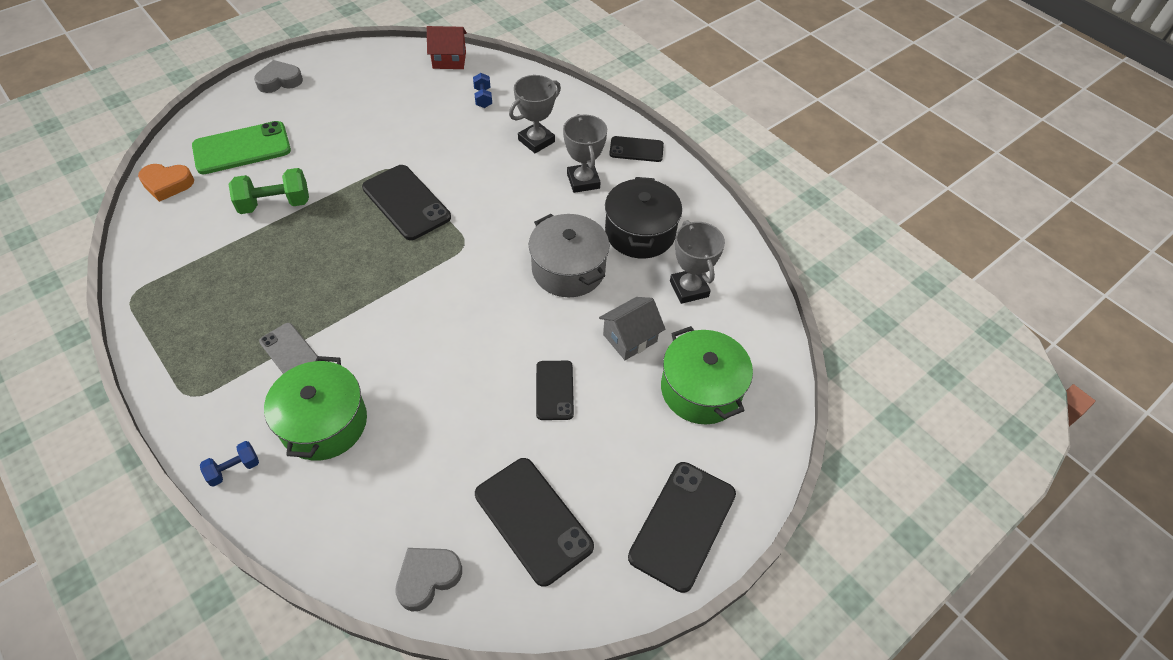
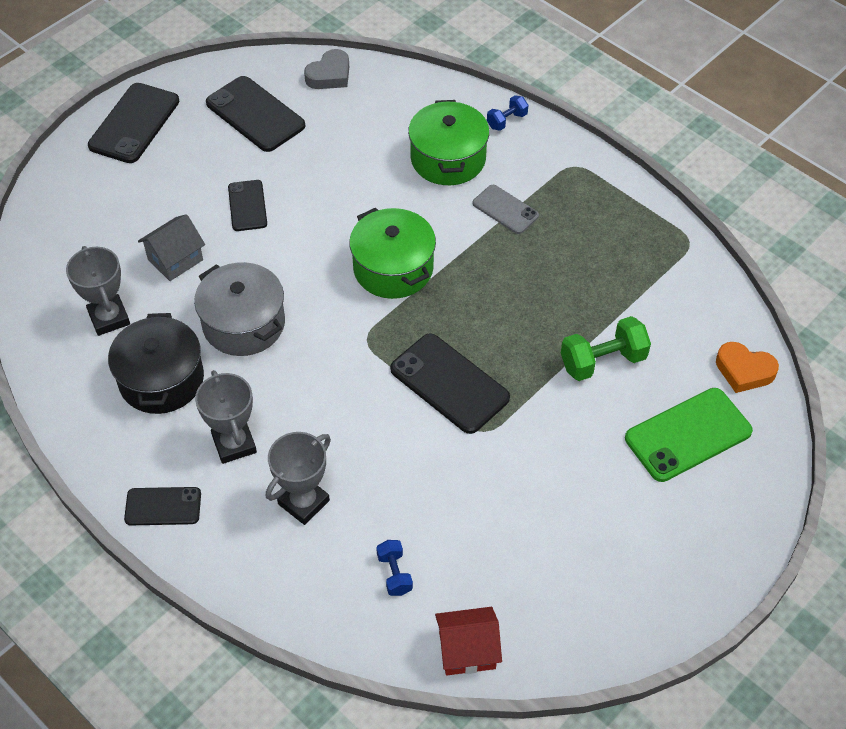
camera: 175 degrees right, 0 degrees up
orange heart [138,164,194,202] -> orange heart turned 150 degrees counterclockwise [716,342,779,393]
grey heart [254,60,303,93] -> none
green pot [661,326,753,424] -> green pot moved to [349,208,436,299]

